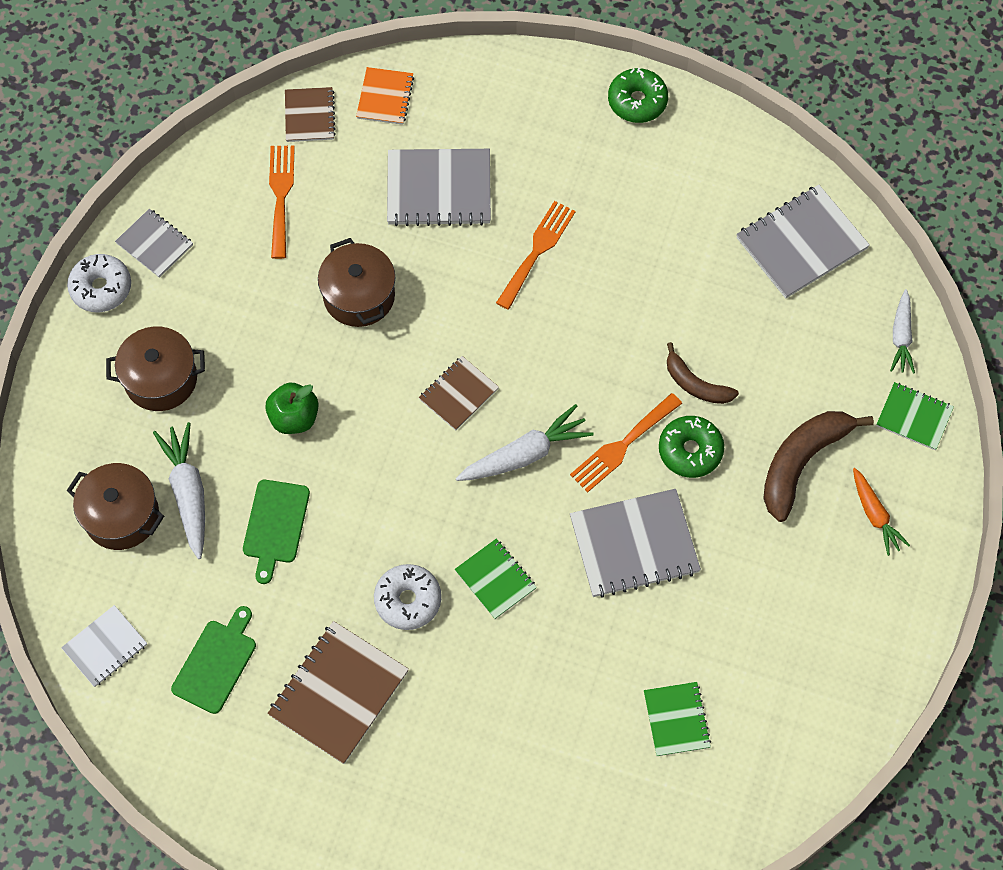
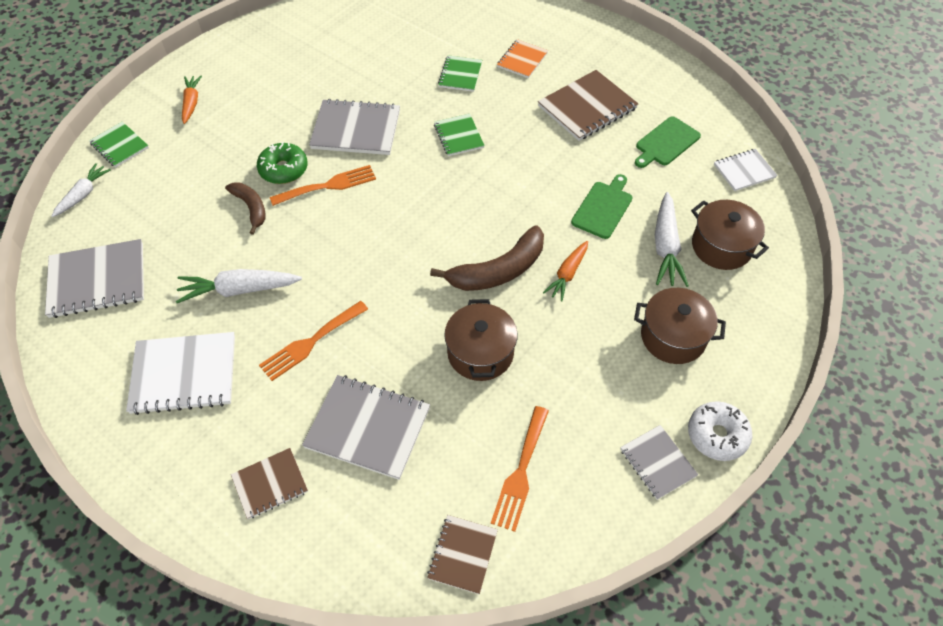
camera: 160 degrees left, 10 degrees down
green apple [265,383,319,434] -> orange carrot [543,241,588,301]
orange notebook [356,67,414,125] -> orange notebook moved to [497,39,548,78]
white donut [374,564,441,630] -> none
brown notebook [419,356,499,431] -> brown notebook moved to [231,448,308,519]
white carrot [456,404,594,481] -> white carrot moved to [176,269,302,303]
green donut [608,68,668,123] -> none
green notebook [644,682,711,756] -> green notebook moved to [438,55,482,92]
brown banana [763,411,874,522] -> brown banana moved to [430,225,544,291]
none -> white notebook [126,332,235,415]

